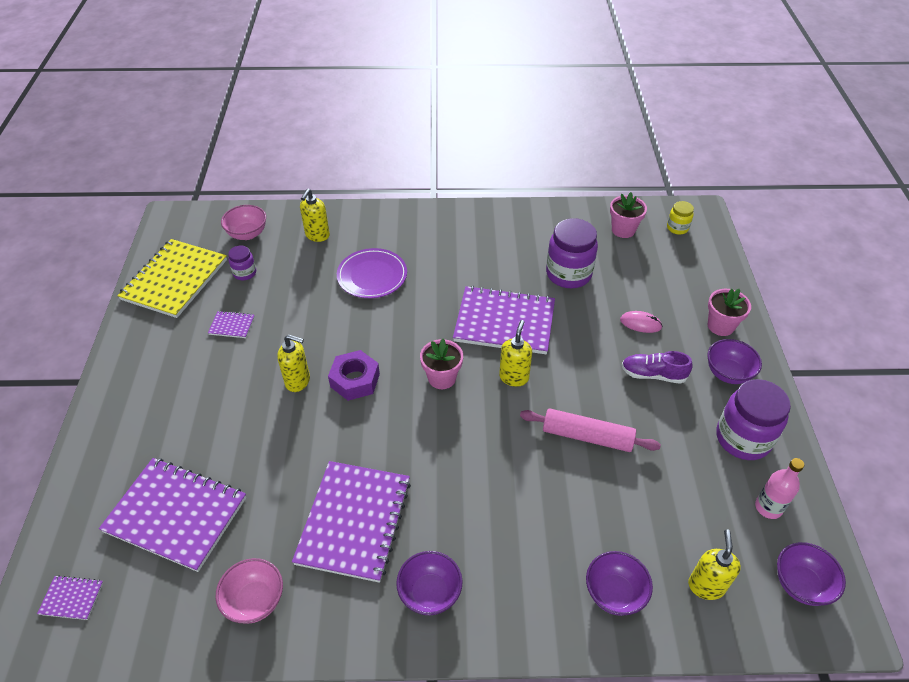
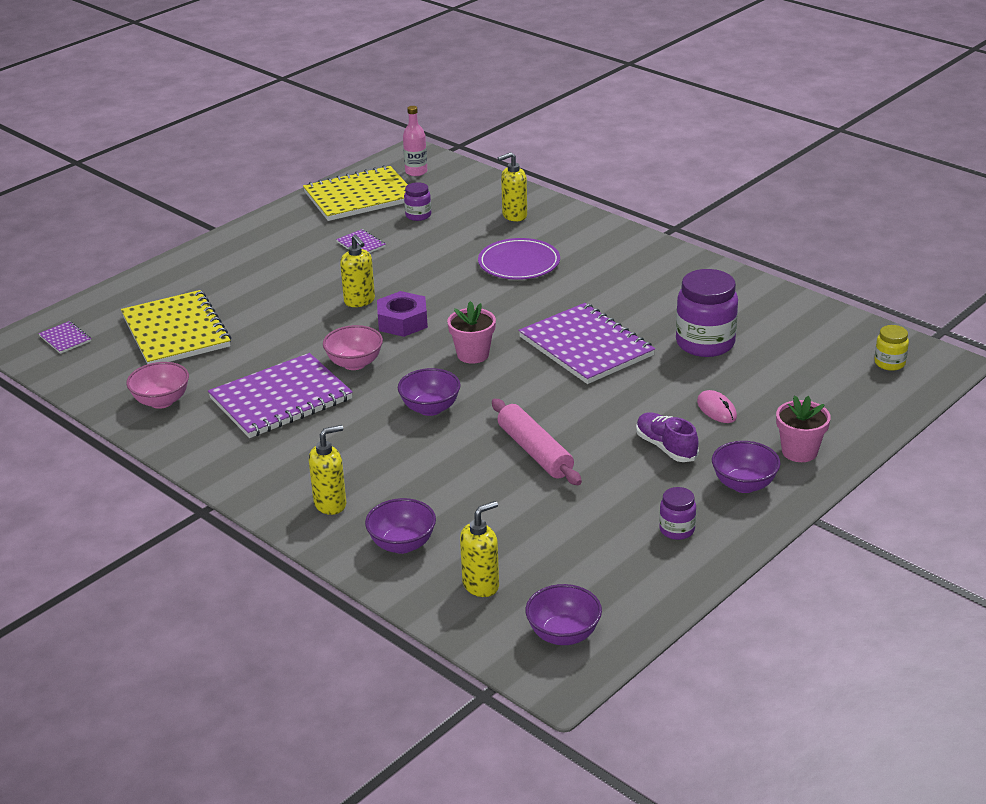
camera: 45 degrees right, 15 degrees down
purple notebook [99,458,246,572] -> yellow notebook [121,290,231,364]
pink bowl [221,205,266,240] -> pink bowl moved to [323,325,383,370]
purple bowl [396,551,463,615] -> purple bowl moved to [398,368,461,416]
yellow soap dispenser [499,320,532,387] -> yellow soap dispenser moved to [309,425,346,515]
pink flower pot [610,192,647,238] -> none
purple jar [716,379,791,460] -> purple jar [659,487,696,540], size x0.51
pink bottle [755,458,804,519] -> pink bottle moved to [403,106,427,176]

